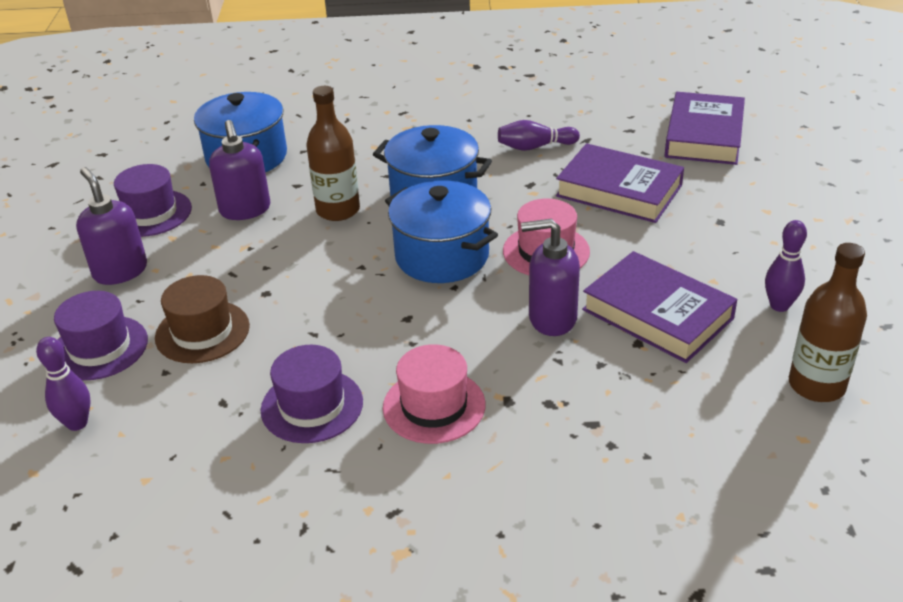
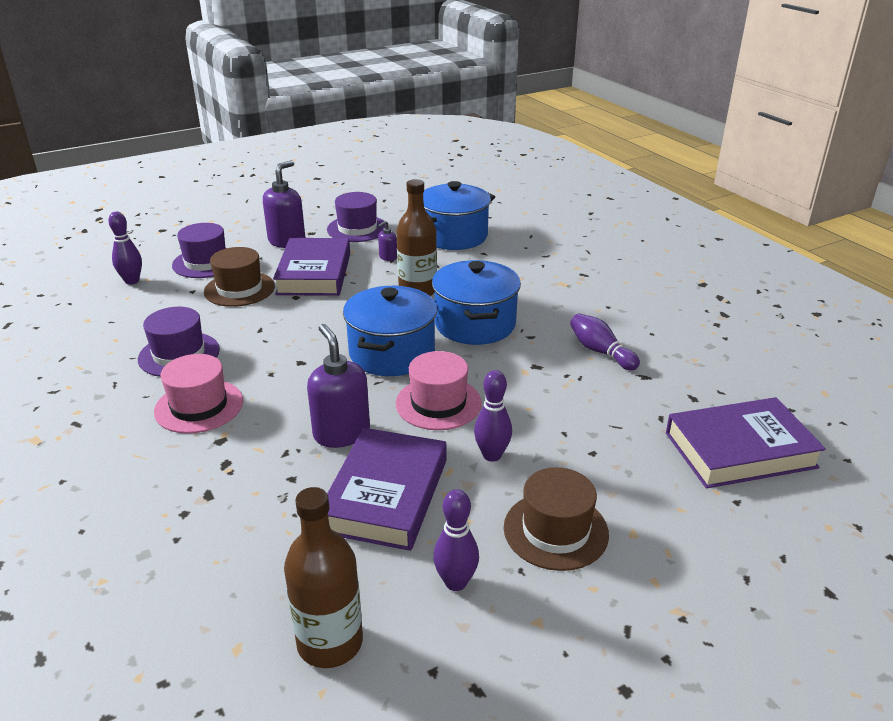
camera: 60 degrees right, 5 degrees down
purple soap dispenser [209,120,270,220] -> purple soap dispenser [378,221,397,261], size x0.48
purple book [556,143,684,223] -> purple book moved to [273,238,350,296]
none -> purple bowling pin [474,370,512,462]
none -> brown hat [504,467,609,571]

